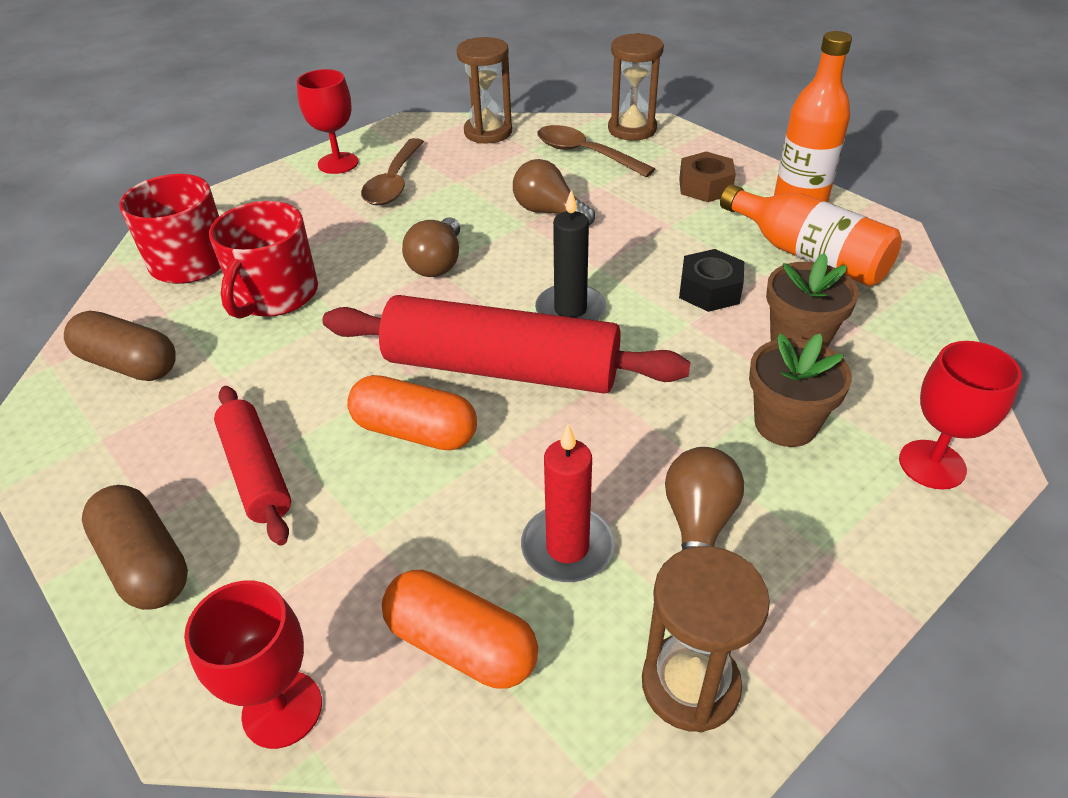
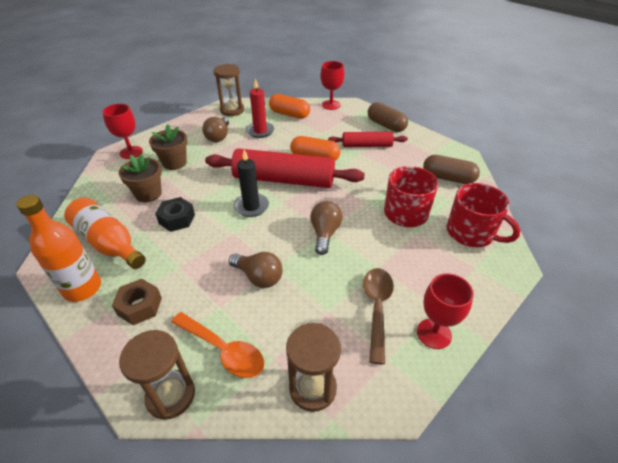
camera: 175 degrees right, 0 degrees up
red rolling pin [214,386,291,546] -> red rolling pin turned 60 degrees counterclockwise [328,132,408,147]
brown spoon [537,125,655,177] -> orange spoon [171,312,264,378]

